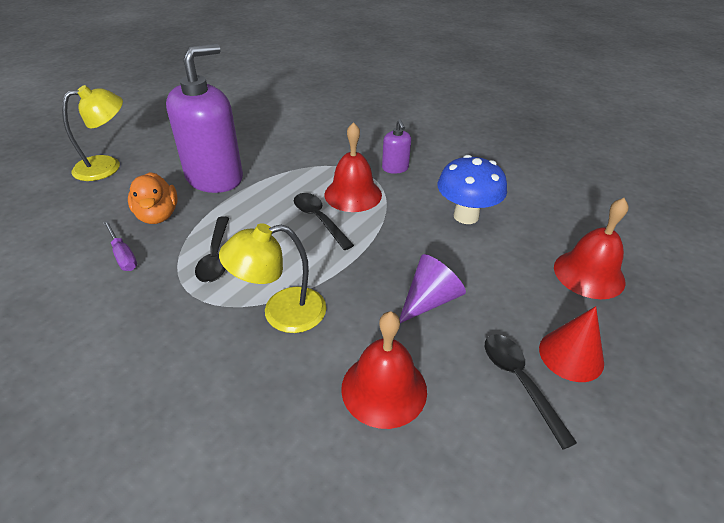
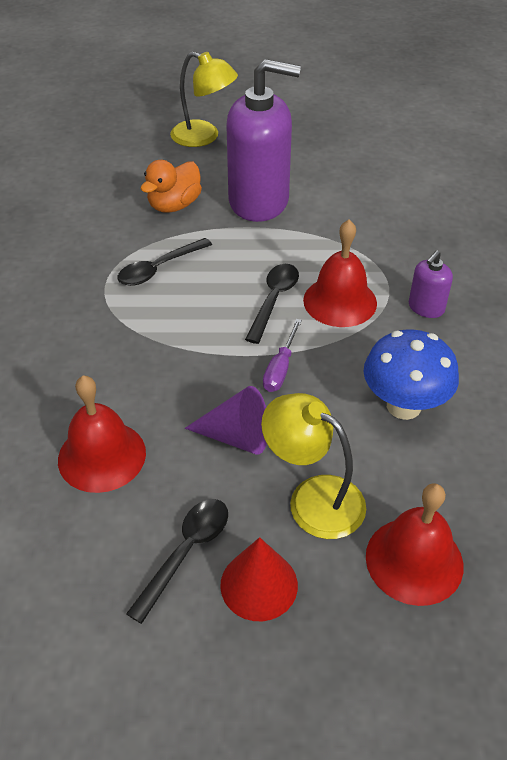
camera: 55 degrees right, 5 degrees up
purple screwdriver [103,221,137,271] -> purple screwdriver moved to [263,319,302,392]
yellow lamp [219,223,326,333] -> yellow lamp moved to [261,393,366,539]

